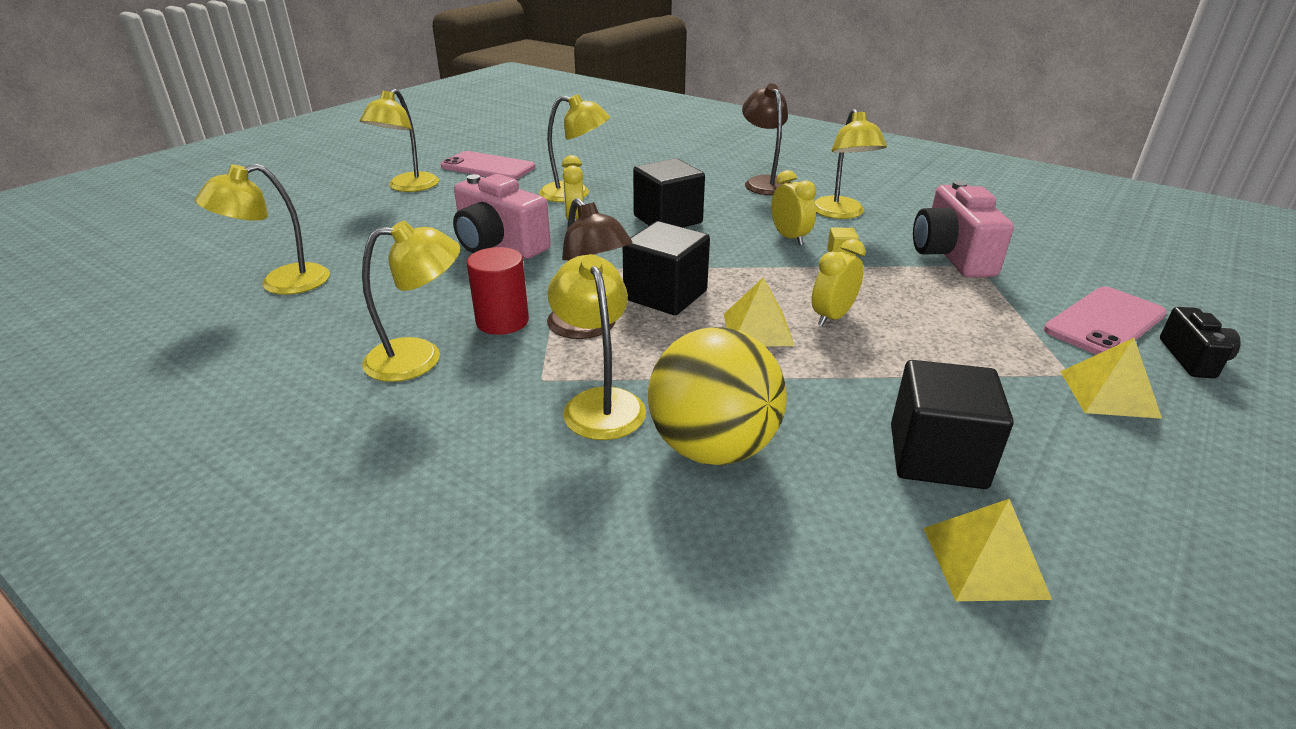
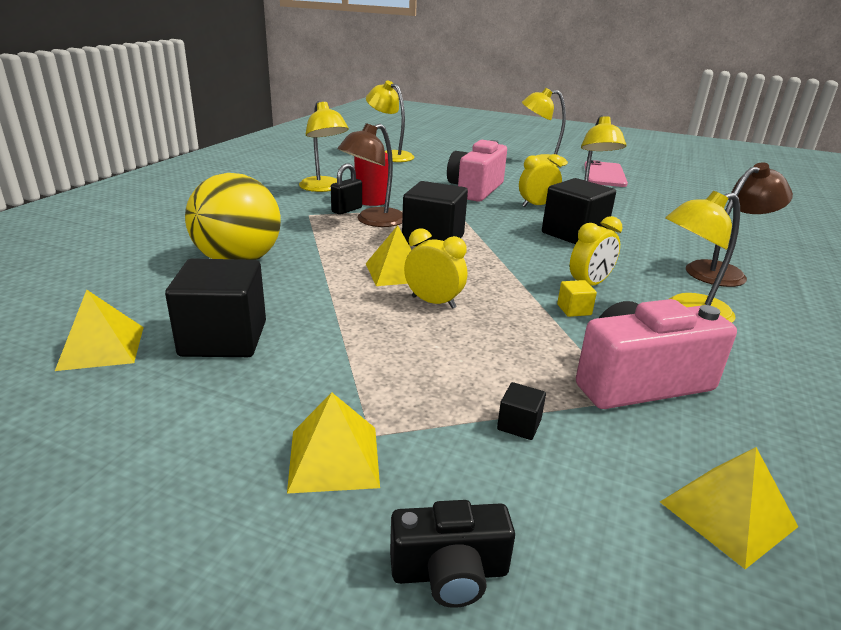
camera: 75 degrees right, 5 degrees down
yellow lamp [547,254,646,440] -> none
pink phone [1044,287,1167,355] -> none
none -> black padlock [331,163,362,215]
none -> black cube [497,382,546,440]
none -> yellow pyramid [660,447,798,569]

